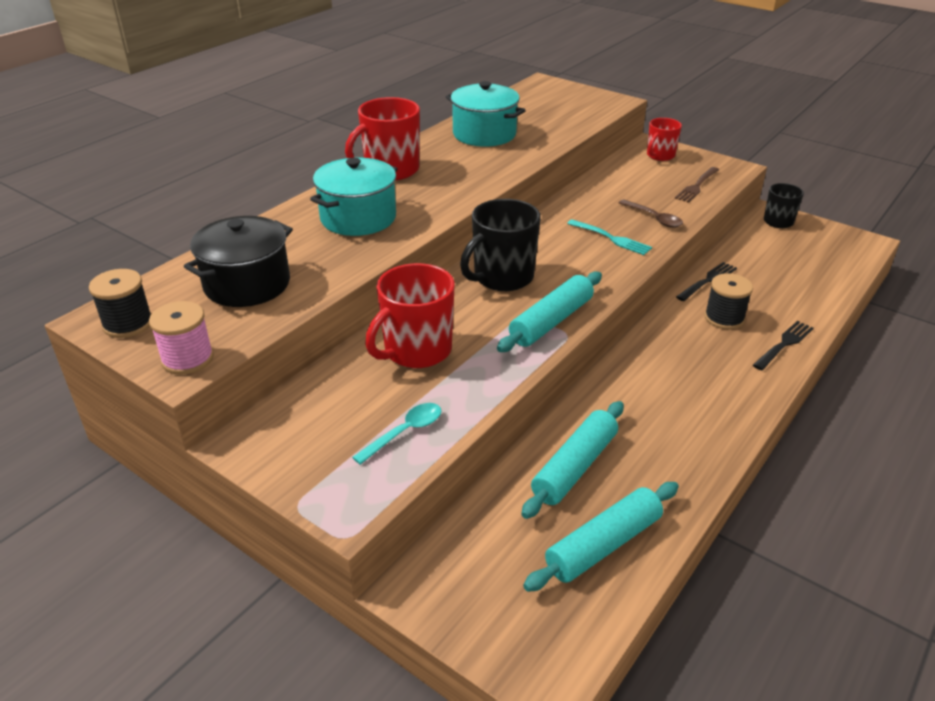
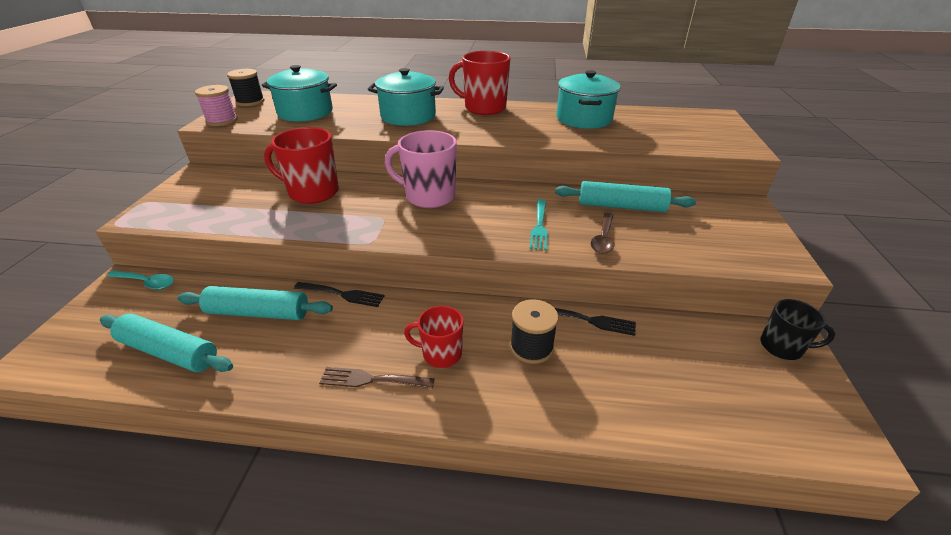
camera: 60 degrees right, 0 degrees up
black pot [184,216,293,307] -> turquoise pot [261,65,337,122]
turquoise spoon [352,403,442,465] -> turquoise spoon moved to [107,270,174,290]
black mug [460,199,541,291] -> pink mug [384,130,457,208]
turquoise rolling pin [497,272,602,352] -> turquoise rolling pin moved to [555,181,696,212]
red mug [647,118,682,161] -> red mug moved to [404,306,464,368]
brown fork [675,167,719,203] -> brown fork moved to [319,367,435,389]
black fork [753,321,814,370] -> black fork moved to [294,282,385,307]

